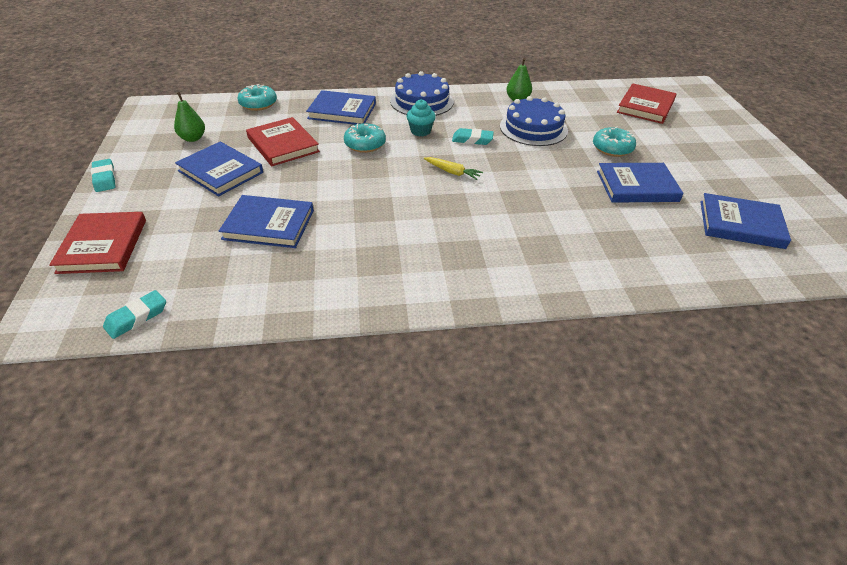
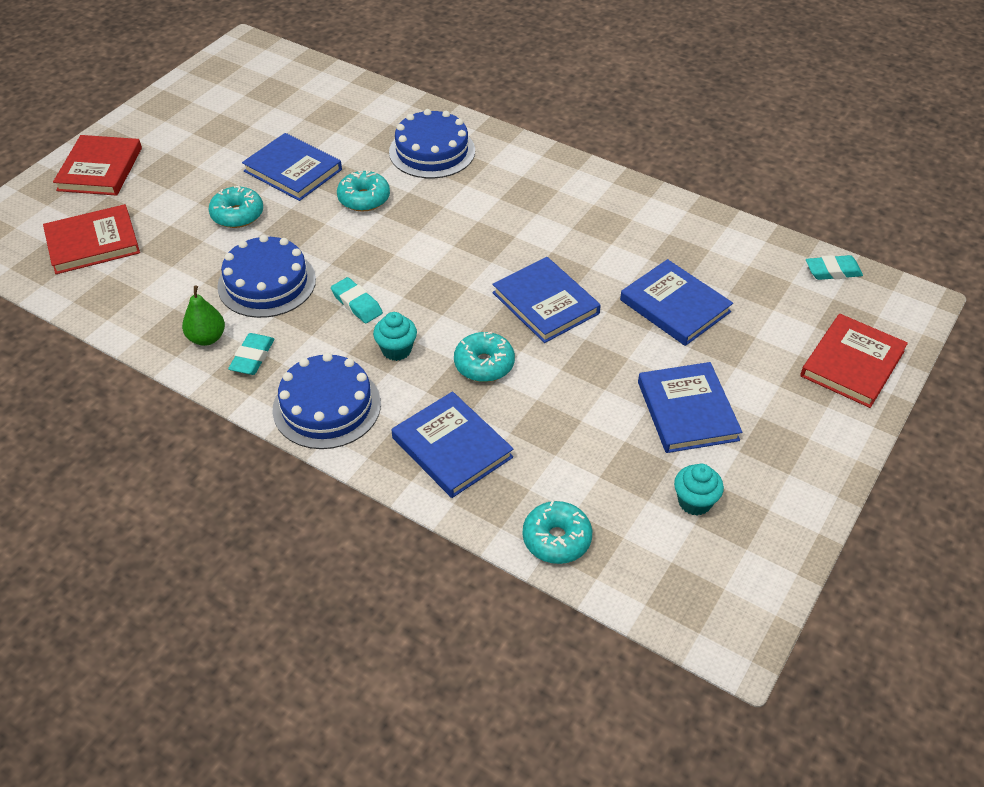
camera: 140 degrees left, 5 degrees up
turquoise eraser [91,159,116,192] -> turquoise eraser moved to [228,333,274,375]
green pear [174,92,205,142] -> turquoise cupcake [674,464,724,515]
red book [246,117,320,166] -> red book moved to [53,135,142,196]
yellow carrot [424,157,483,180] -> none
blue book [700,193,791,249] -> blue book moved to [492,257,601,343]
none -> turquoise donut [337,170,390,212]
none -> blue cake [389,109,475,178]

